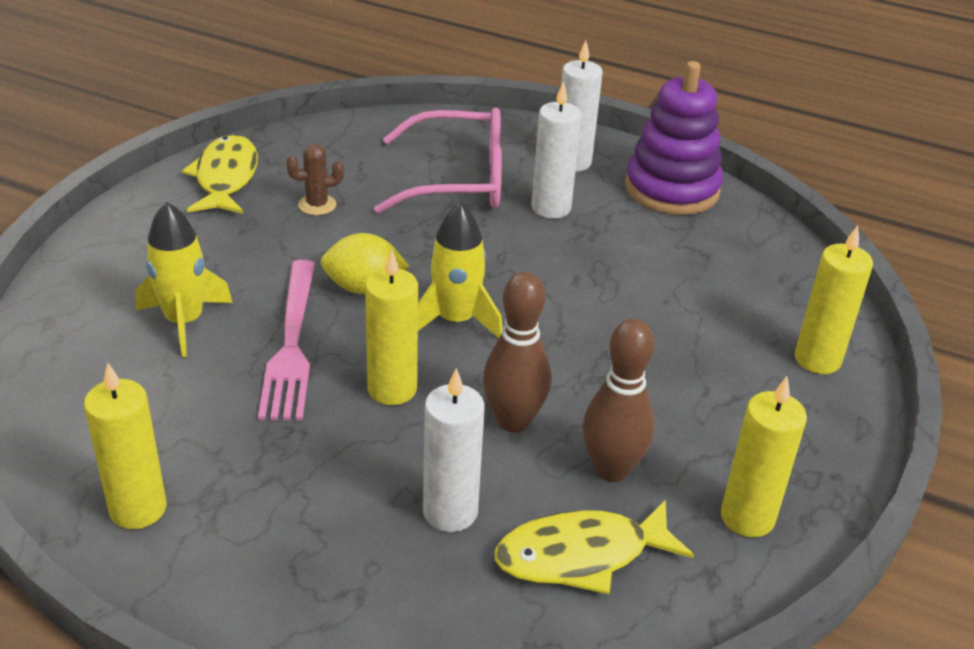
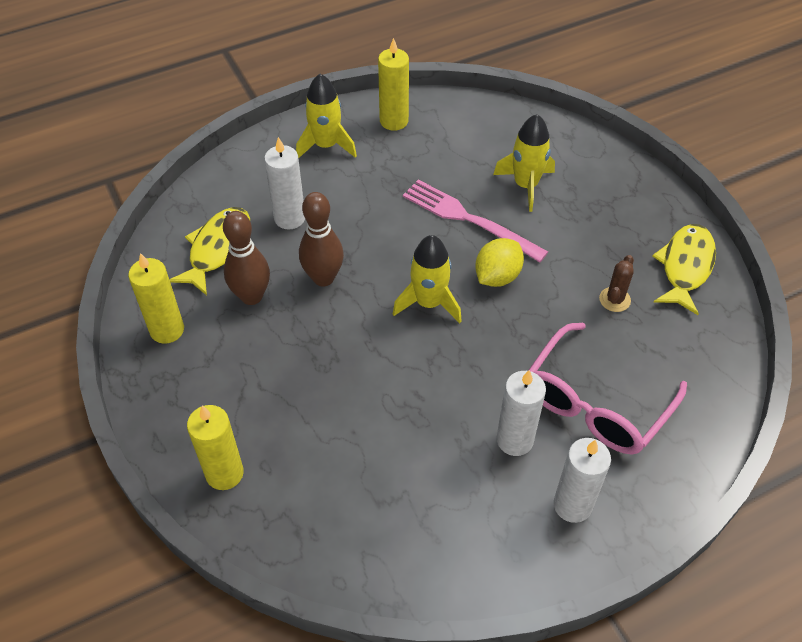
camera: 130 degrees right, 15 degrees up
yellow fish [182,134,258,214] -> yellow fish turned 105 degrees counterclockwise [653,224,716,315]
yellow candle [365,249,418,405] -> none
purple stacking toy [625,61,723,215] -> none
none -> yellow rocket [296,74,357,158]

